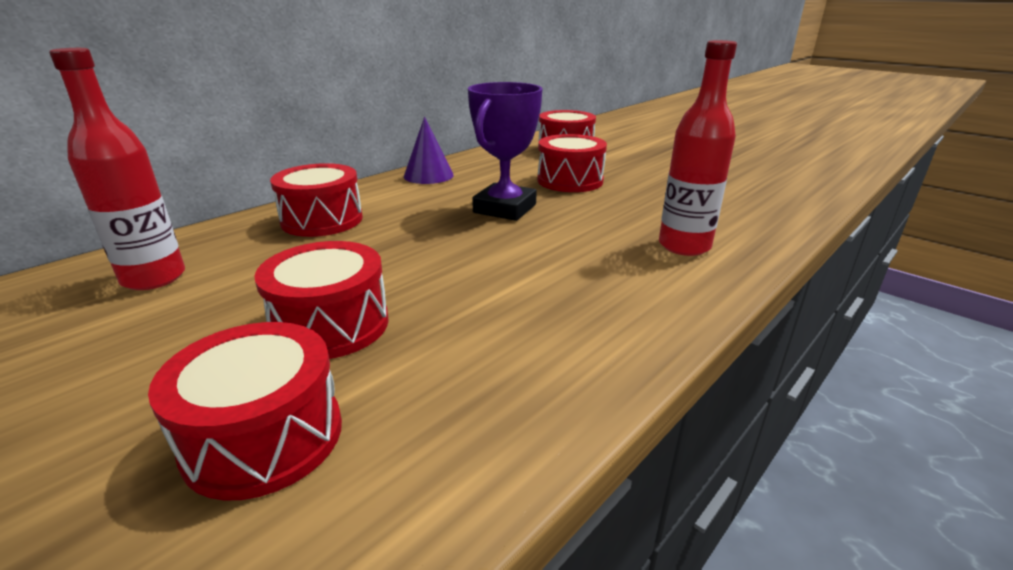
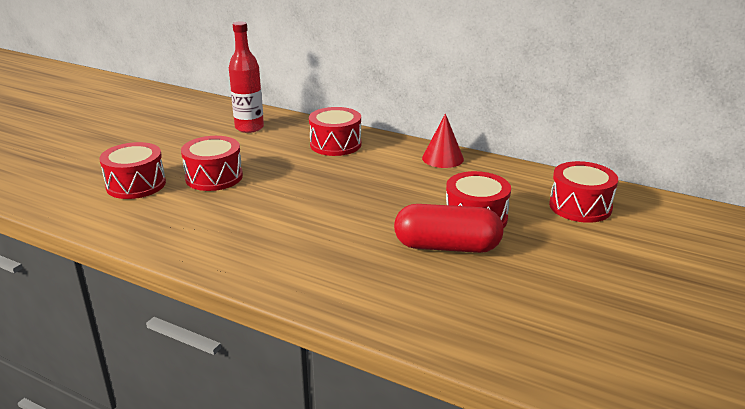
camera: 75 degrees right, 0 degrees up
purple cone [404,117,454,184] -> red cone [422,113,464,168]
purple trophy [468,82,543,221] -> none
red bottle [659,40,737,256] -> none
none -> red capsule [394,204,504,253]

